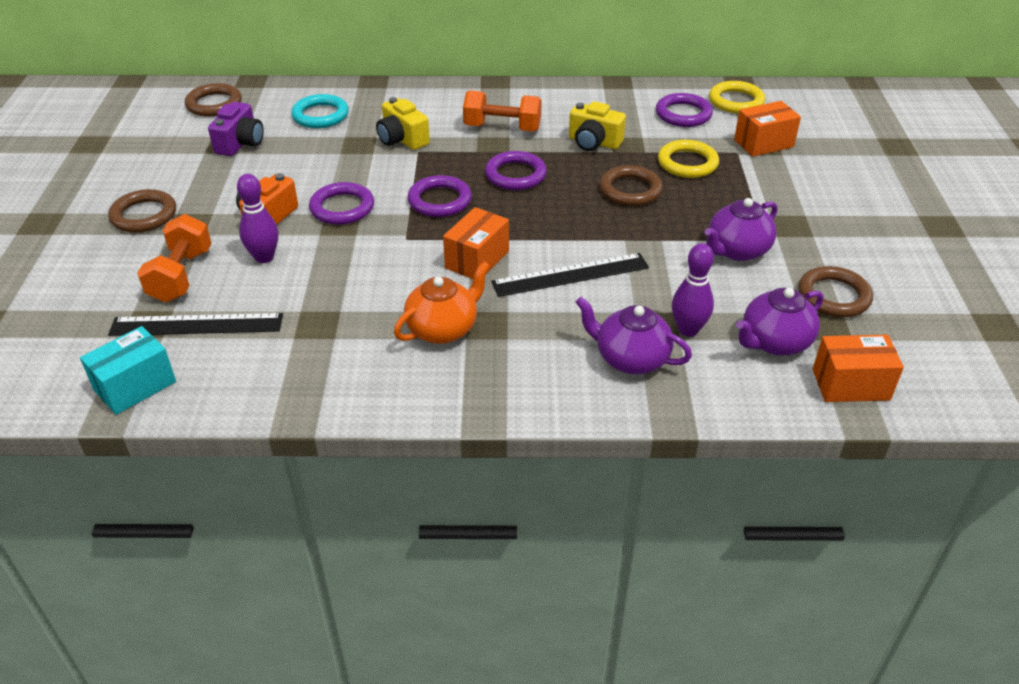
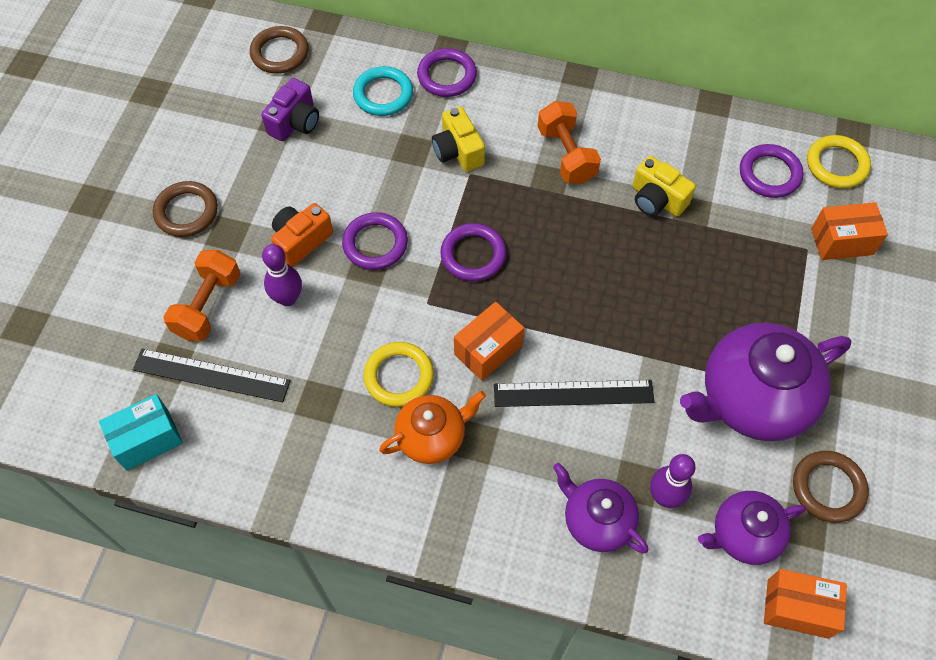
camera: 15 degrees right, 20 degrees up
orange dumbbell [463,90,542,131] -> orange dumbbell turned 45 degrees clockwise [538,101,601,184]
purple ring [485,151,547,190] -> purple ring moved to [417,48,477,97]
brown ring [599,165,663,206] -> none
yellow ring [658,140,719,178] -> yellow ring moved to [363,342,434,407]
purple teapot [704,198,777,261] -> purple teapot [680,322,851,441], size x1.74

